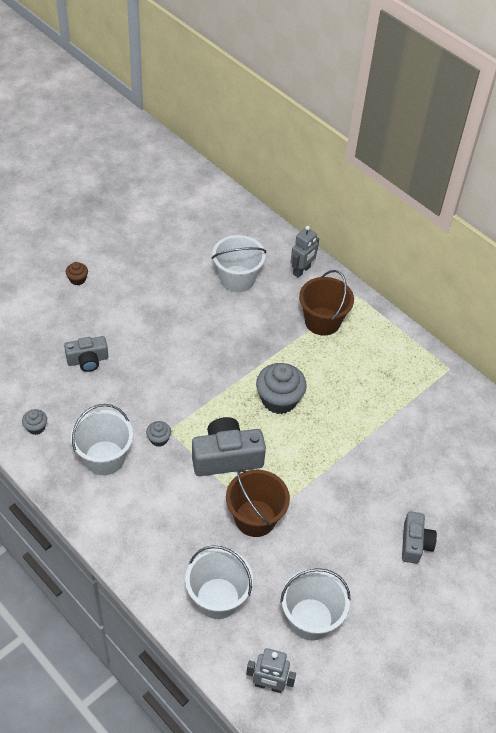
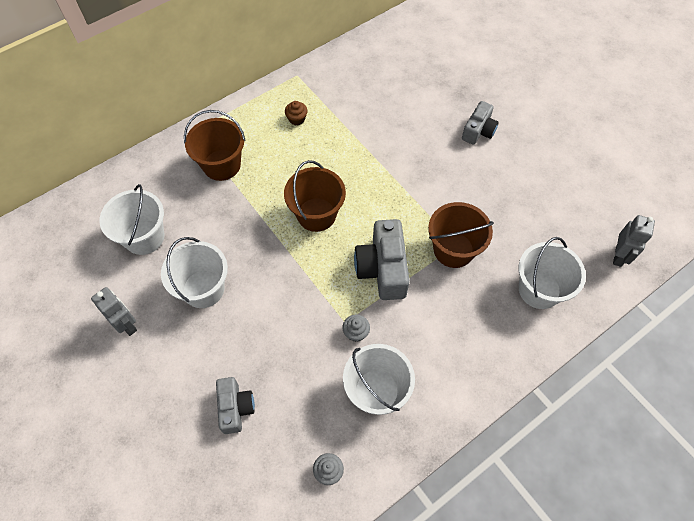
camera: 80 degrees left, 10 degrees up
brown cupcake [66,262,88,285] -> brown cupcake moved to [285,101,308,125]
grey cupcake [256,363,307,414] -> brown bucket [284,160,346,232]
white bucket [280,568,351,641] -> white bucket moved to [161,237,228,308]
grey robot [291,226,319,278] -> grey robot moved to [91,287,137,336]
grey camera [402,511,437,564] -> grey camera turned 105 degrees clockwise [462,101,499,145]

